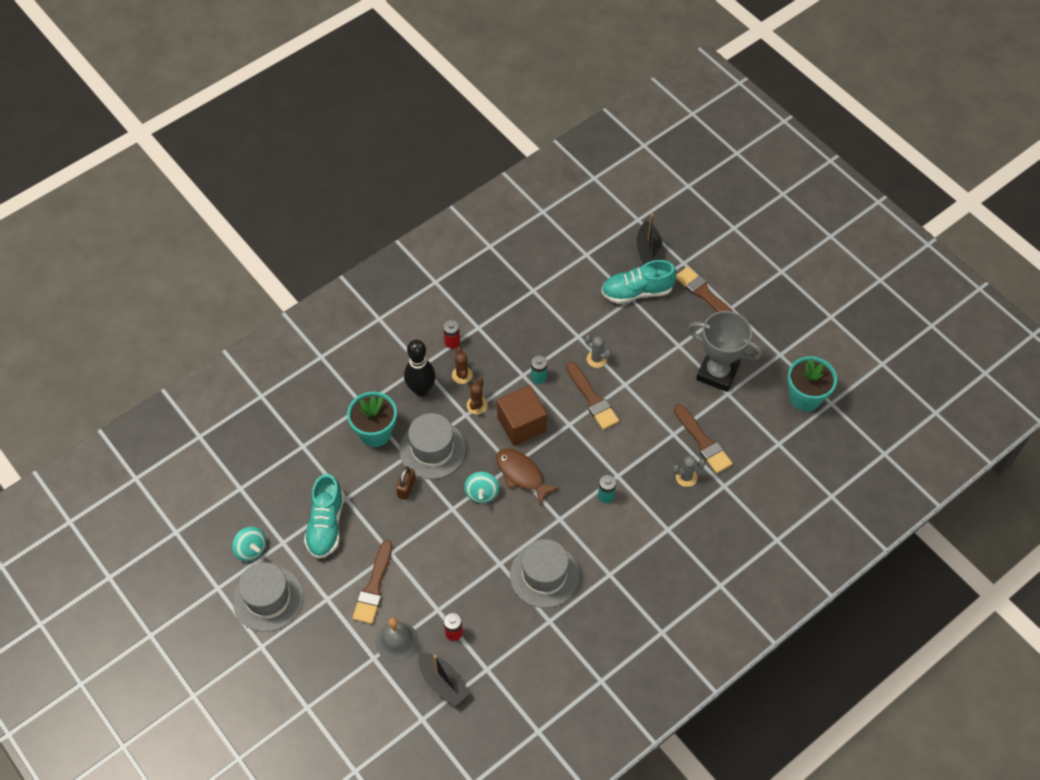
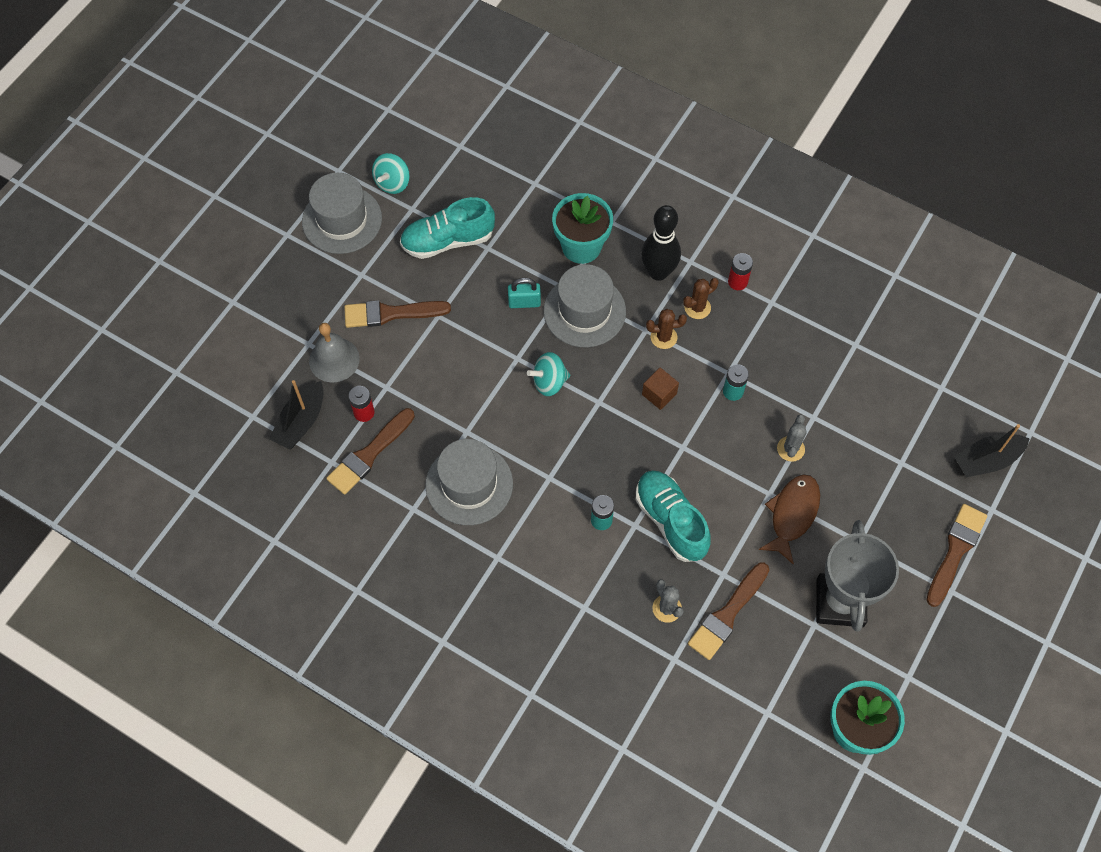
camera: 70 degrees right, 5 degrees up
brown padlock [396,466,416,500] -> turquoise padlock [508,278,541,308]
brown fish [496,448,560,505] -> brown fish moved to [758,474,820,565]
brown cube [497,385,547,446] -> brown cube [642,367,679,410], size x0.53
brown brush [566,362,619,430] -> brown brush moved to [326,408,415,495]
turquoise shoe [601,260,676,304] -> turquoise shoe moved to [636,470,711,562]

